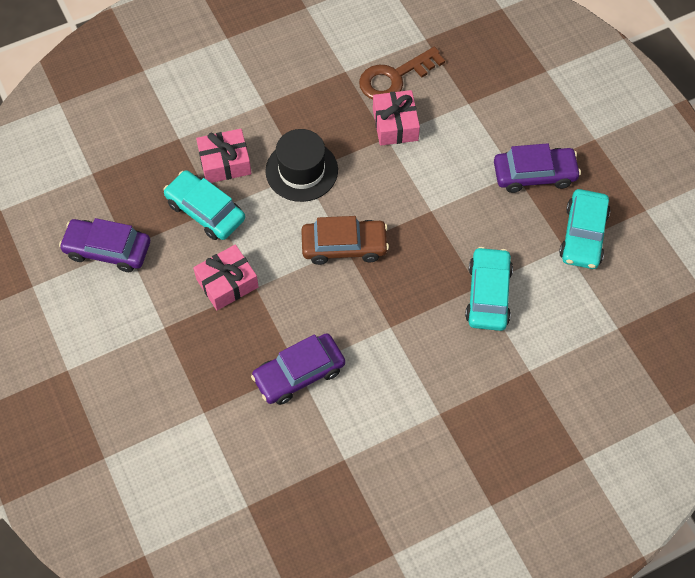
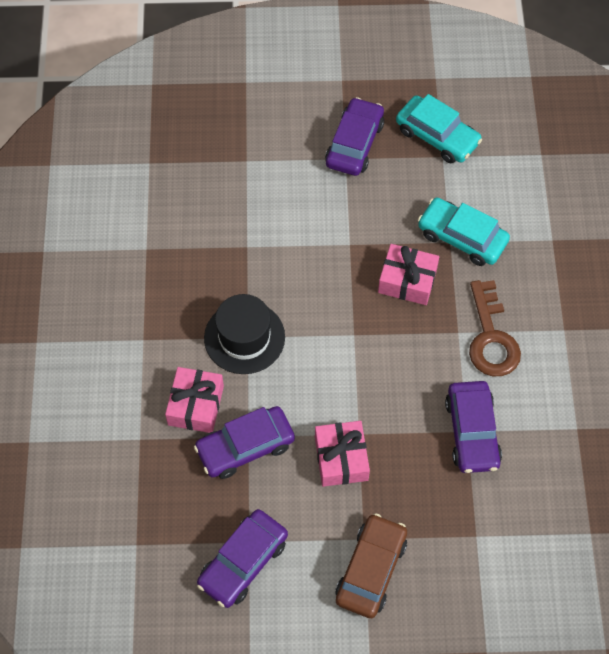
camera: 65 degrees left, 0 degrees up
turquoise car [164,170,245,240] -> purple car [194,406,295,479]
brown car [301,216,389,265] -> brown car moved to [335,513,407,618]
brown key [359,47,445,99] -> brown key moved to [469,280,521,376]
pink gift [373,90,420,146] -> pink gift moved to [378,244,439,305]

